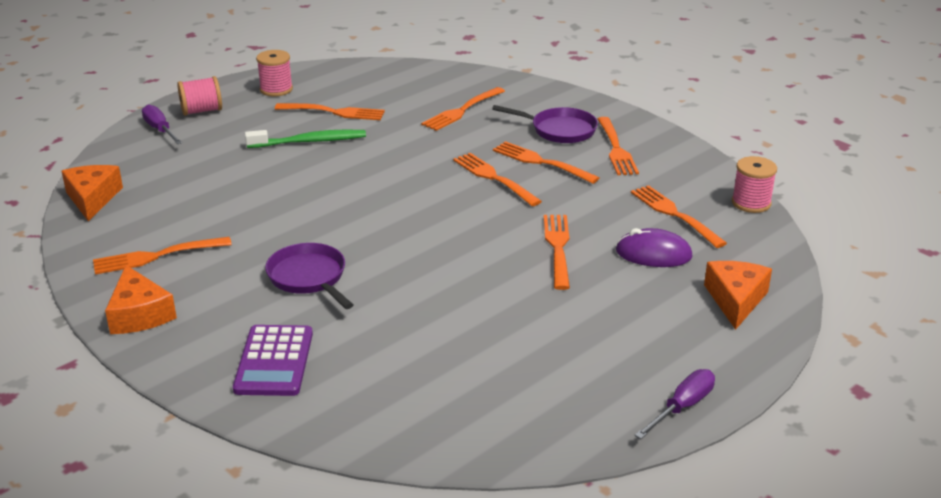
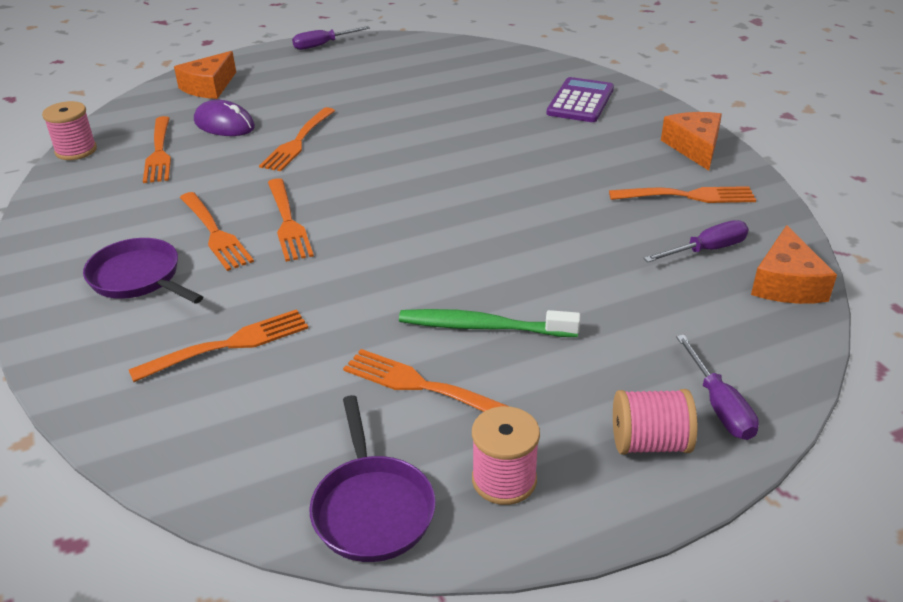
camera: 160 degrees left, 5 degrees up
purple pan [265,243,353,309] -> purple pan moved to [309,395,436,562]
orange fork [598,117,639,175] -> none
none -> purple screwdriver [644,220,749,262]

